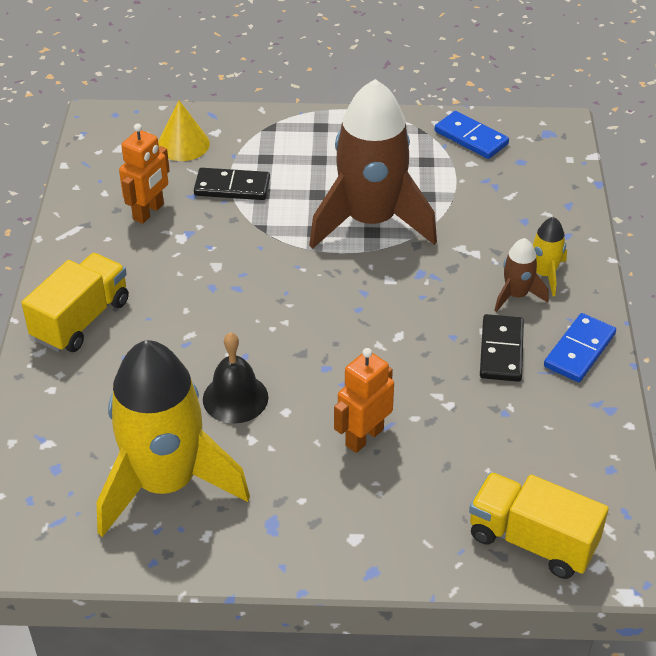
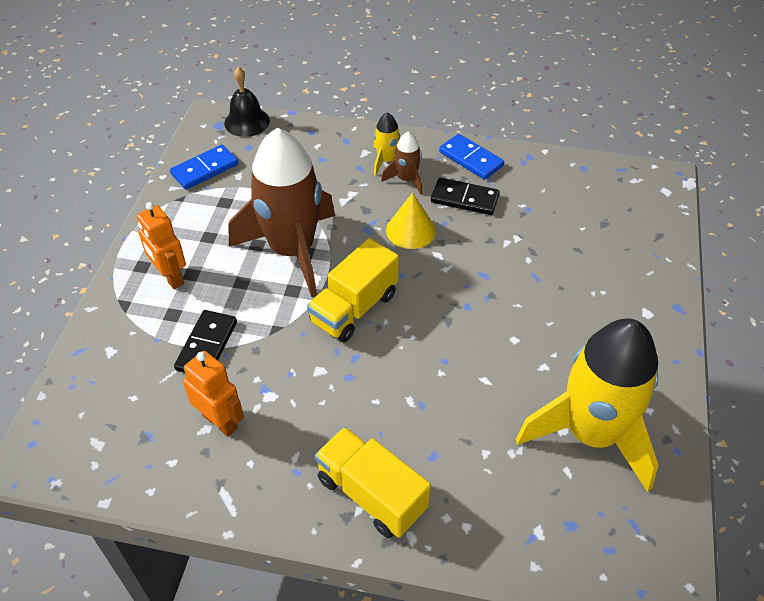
camera: 80 degrees left, 5 degrees up
yellow cone [158,100,210,161] -> yellow cone moved to [386,193,436,249]
black bell [203,332,268,424] -> black bell moved to [224,67,270,137]
orange robot [334,348,394,453] -> orange robot moved to [137,202,186,289]
yellow truck [469,472,609,579] -> yellow truck moved to [307,238,399,342]

